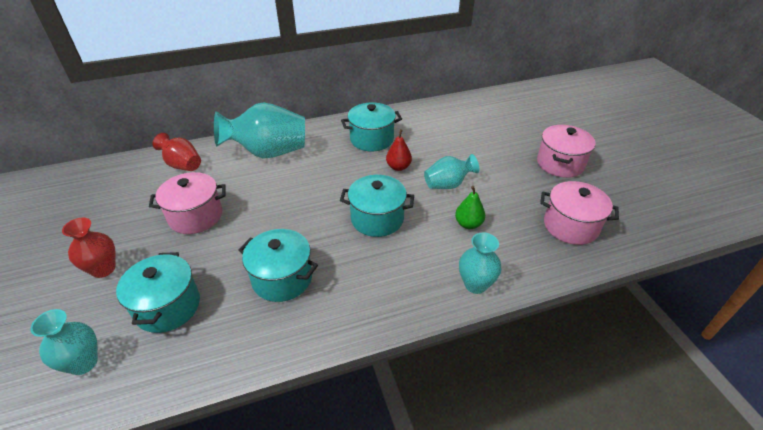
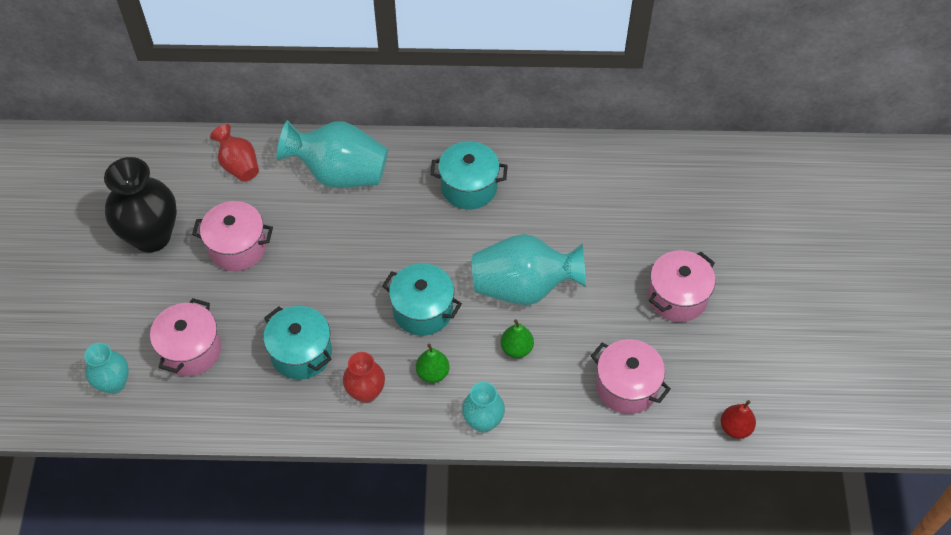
camera: 20 degrees right, 15 degrees up
red vase [62,218,116,278] -> red vase moved to [343,352,385,403]
turquoise pot [116,252,200,333] -> pink pot [150,298,221,376]
red pear [386,129,412,171] -> red pear moved to [721,400,756,439]
turquoise vase [424,154,480,189] -> turquoise vase [472,234,586,305], size x1.77
none -> black vase [104,157,177,252]
none -> green pear [416,344,449,383]

